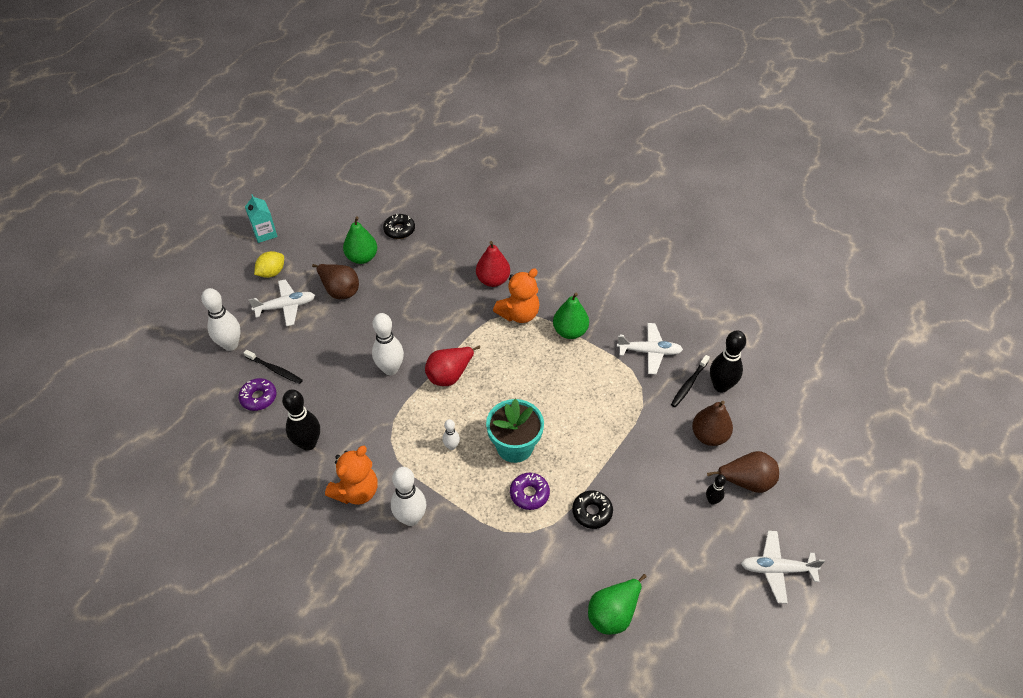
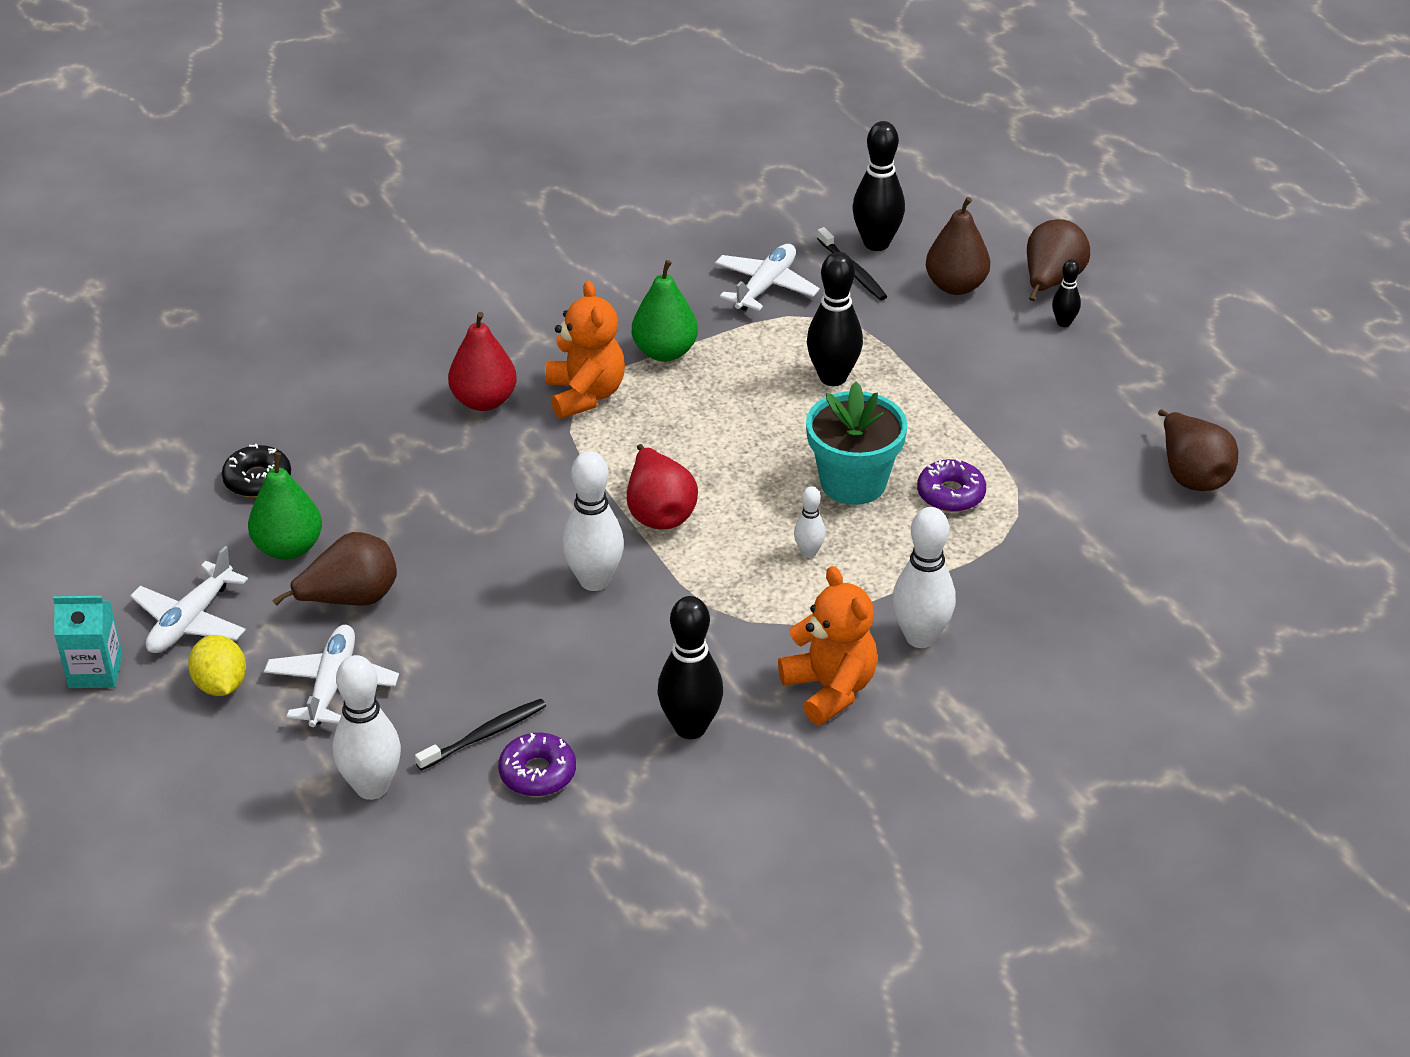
camera: 65 degrees left, 10 degrees down
black donut [572,490,613,529] -> none
green pear [588,574,646,634] -> brown pear [1158,409,1238,491]
white plane [741,531,825,604] -> white plane moved to [130,546,248,653]
none -> black bowling pin [807,252,863,386]

